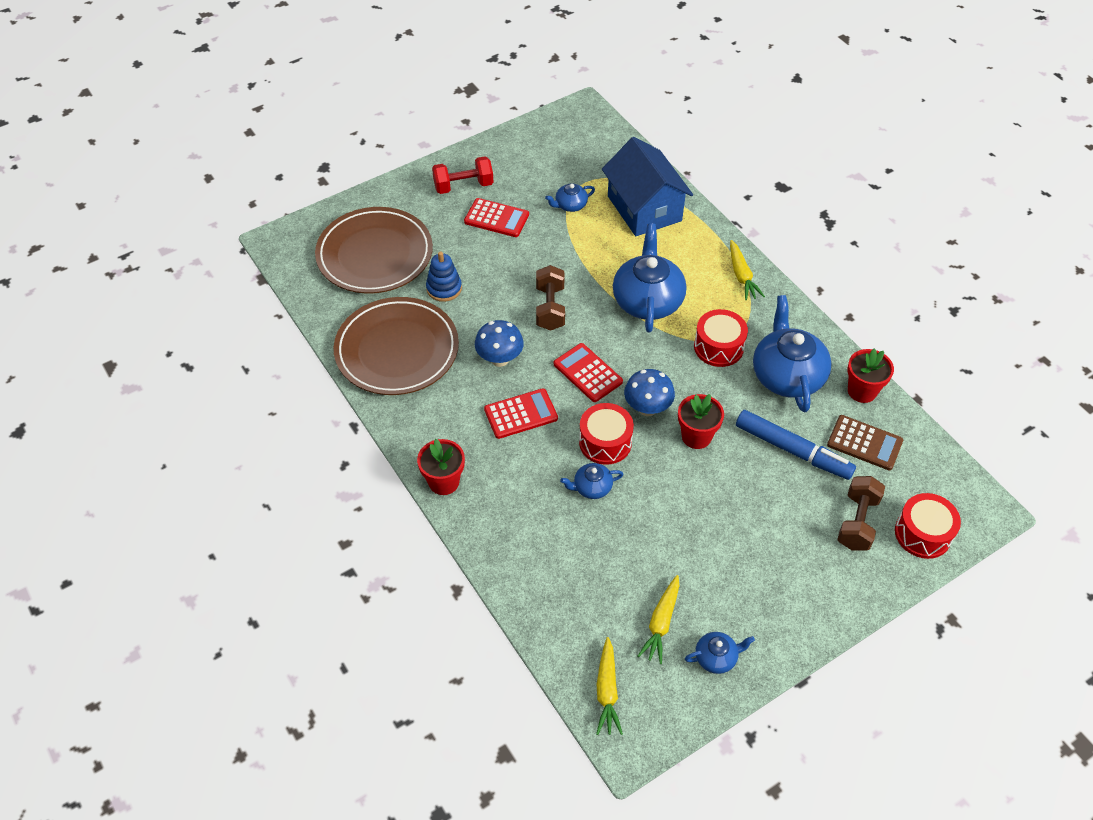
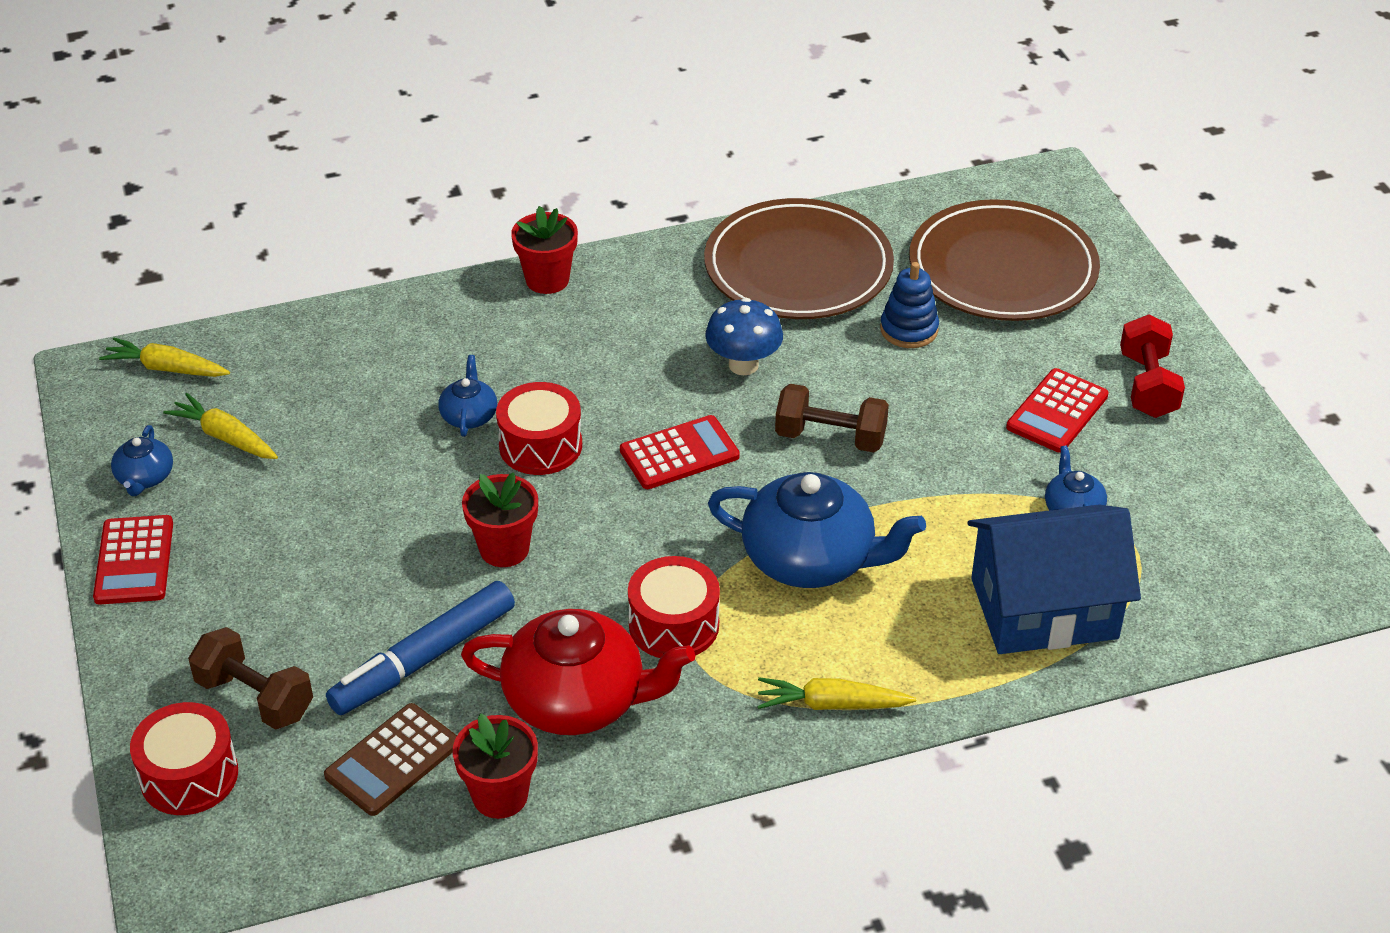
camera: 105 degrees right, 10 degrees down
red calculator [484,388,558,439] -> red calculator moved to [93,515,173,604]
blue mushroom [624,369,675,416] -> none
blue teapot [753,295,832,412] -> red teapot [461,609,695,735]

